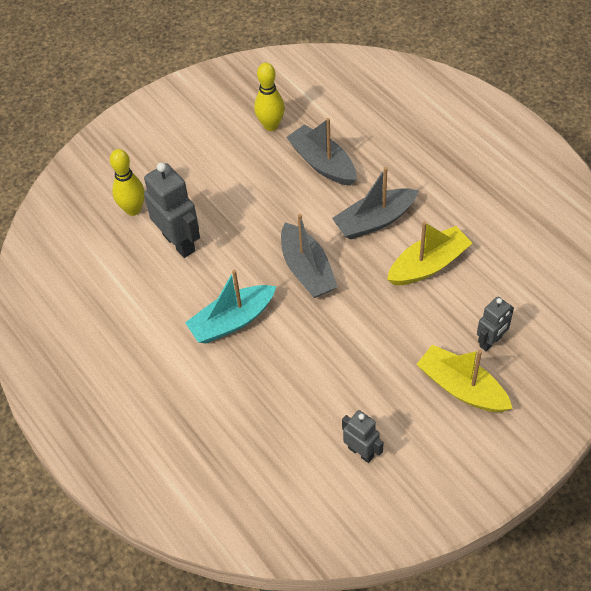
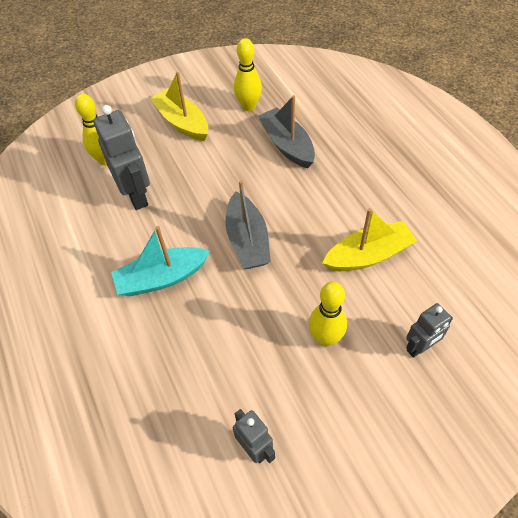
camera: 10 degrees right, 0 degrees up
grey boat [332,167,419,240] -> none
yellow boat [416,345,513,412] -> yellow boat moved to [150,72,208,141]
none -> yellow bowling pin [309,282,347,347]

